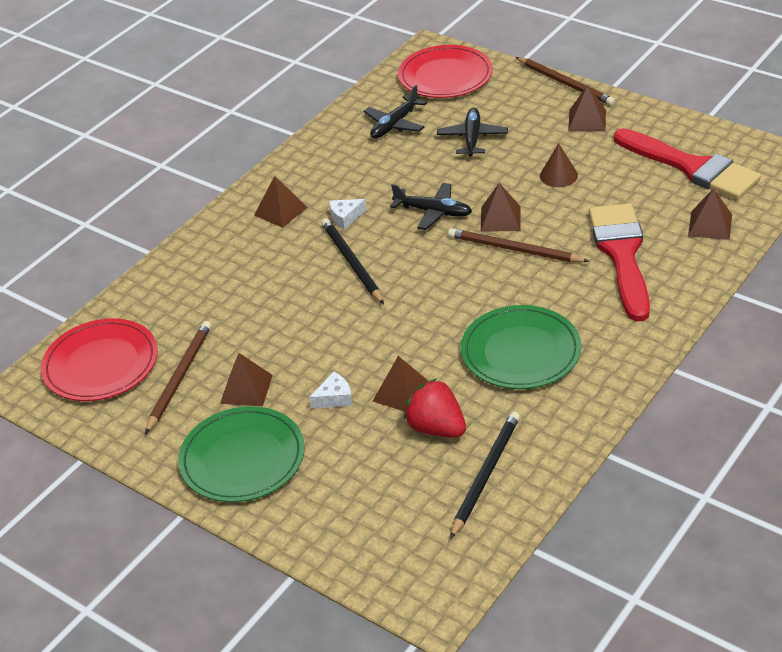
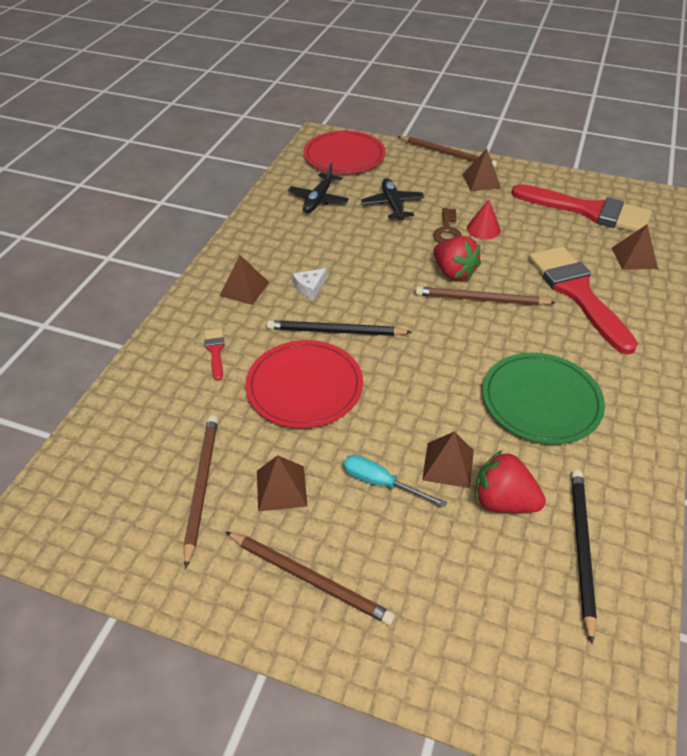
camera: 20 degrees left, 5 degrees up
red plate [41,318,158,401] -> red plate moved to [245,340,363,428]
green plate [178,406,305,502] -> brown pencil [226,532,395,625]
white cheese [309,371,353,409] -> turquoise screwdriver [343,455,447,507]
black pencil [322,218,384,304] -> black pencil turned 45 degrees counterclockwise [267,320,412,336]
black plane [390,183,472,230] -> none
brown pyramid [481,183,521,232] -> red strawberry [433,236,481,281]
brown cone [540,143,578,187] -> red cone [467,199,501,239]
none -> red brush [204,329,225,381]
none -> brown key [433,208,462,243]

